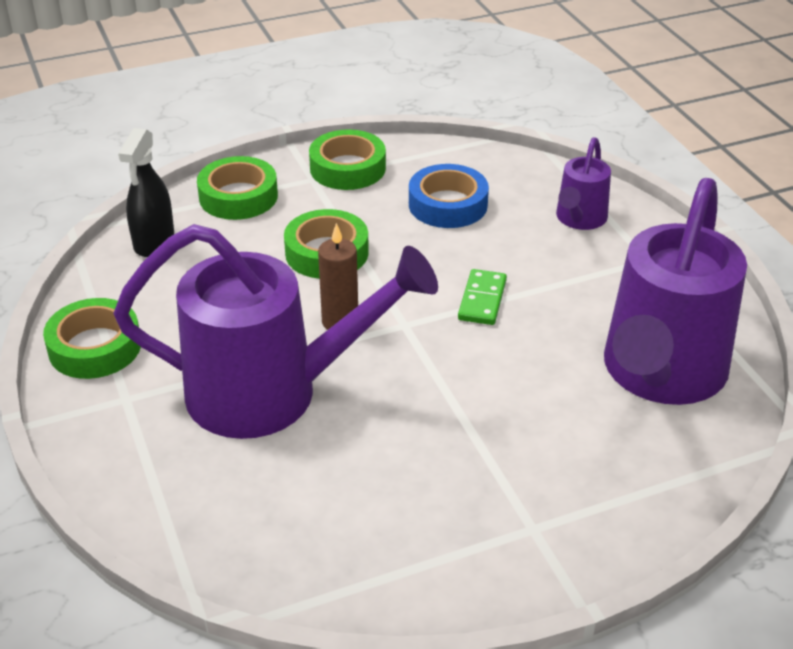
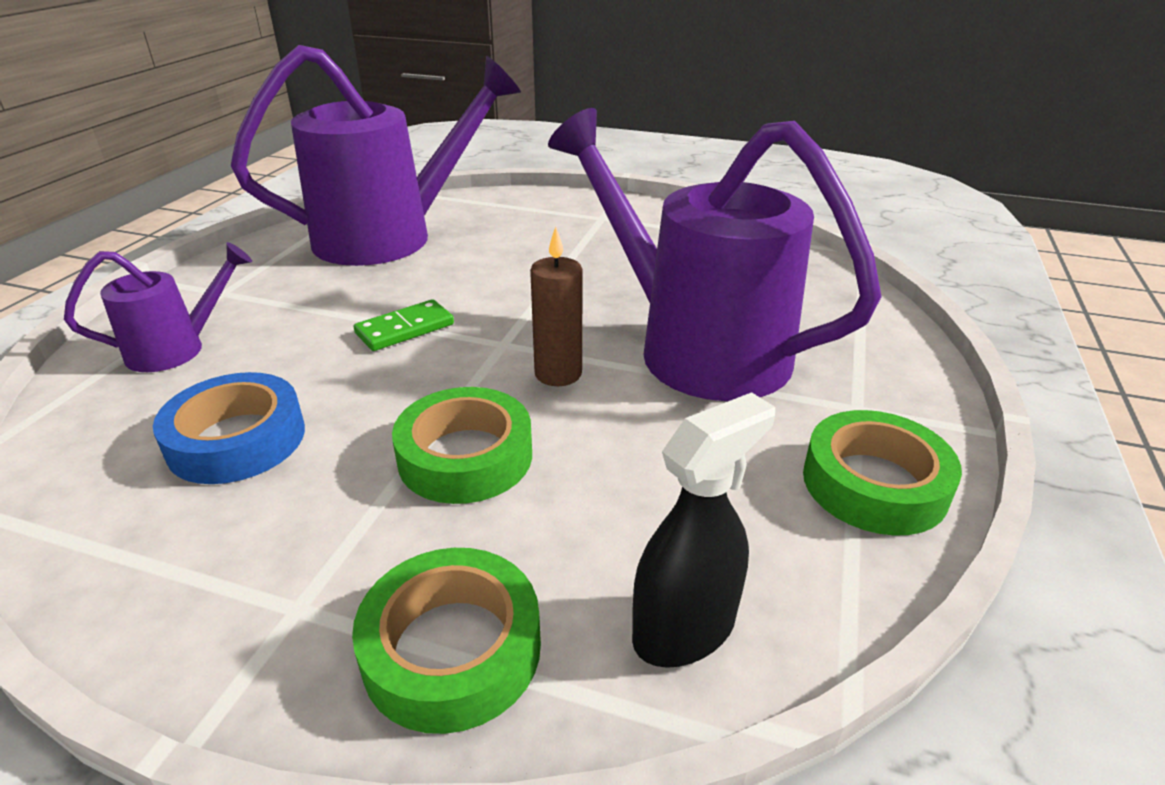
camera: 140 degrees left, 5 degrees down
green tape [309,129,386,190] -> none

